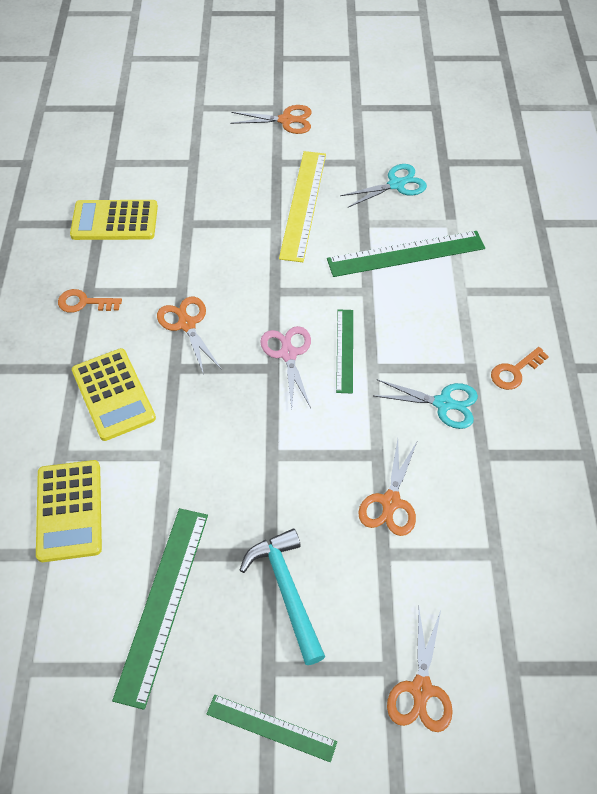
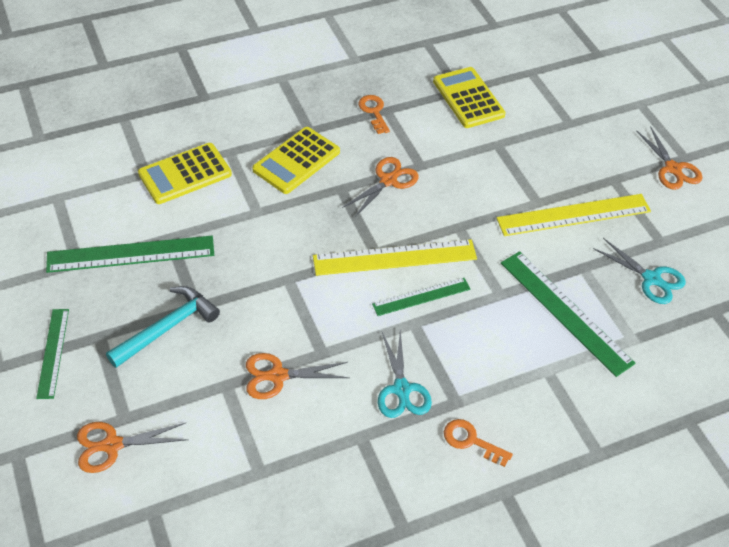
camera: 65 degrees right, 5 degrees down
pink scissors [260,326,311,409] -> yellow ruler [313,239,477,276]

